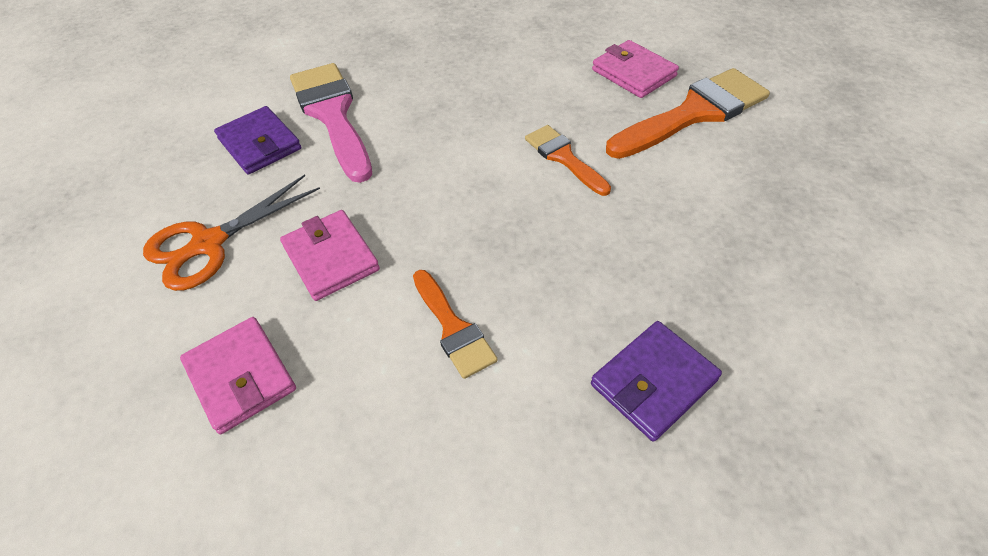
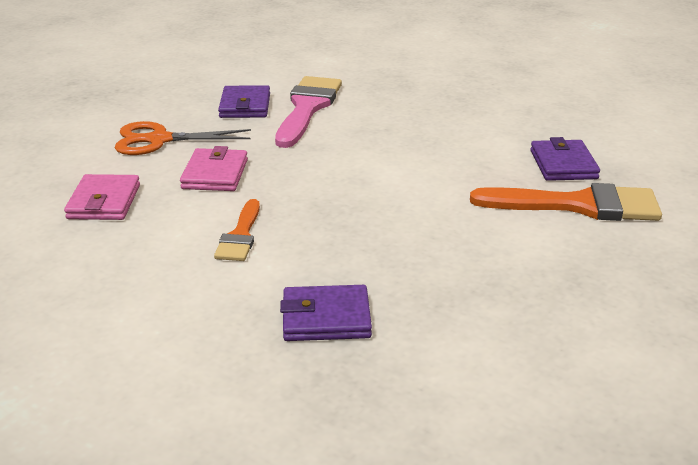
camera: 35 degrees right, 20 degrees down
orange brush [525,125,611,196] -> none
pink wallet [592,40,679,98] -> purple wallet [530,137,600,181]

